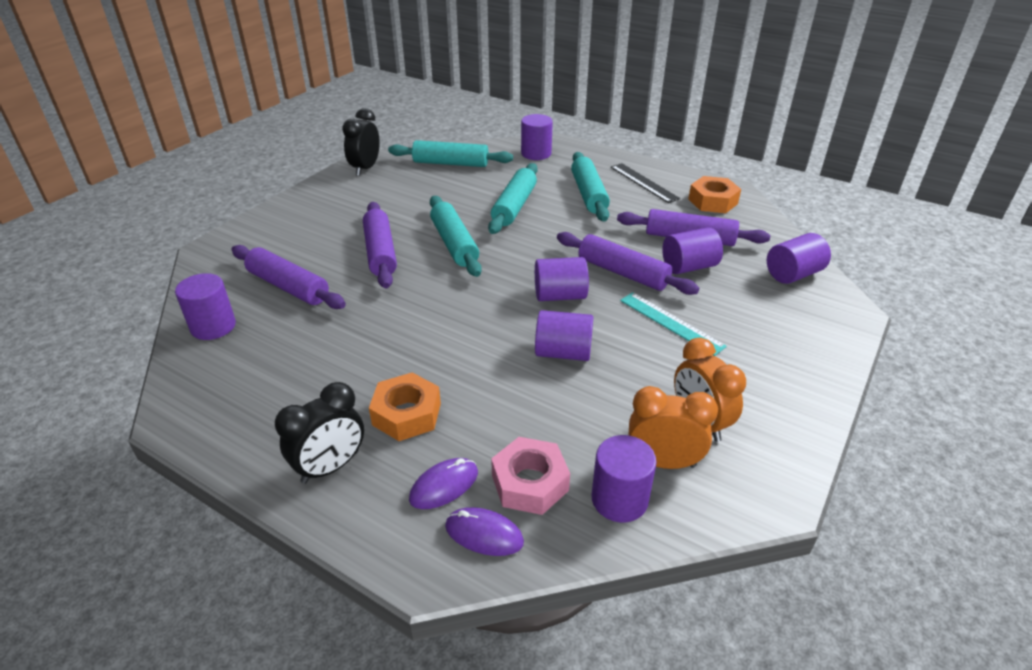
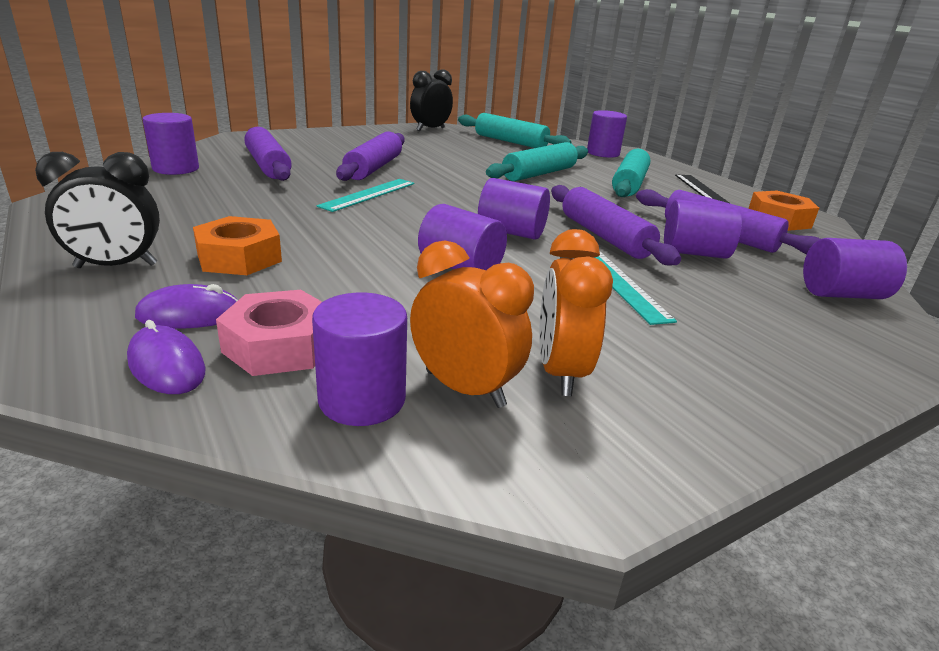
camera: 25 degrees right, 10 degrees down
turquoise rolling pin [430,196,482,277] -> none
none -> turquoise ruler [316,179,415,212]

